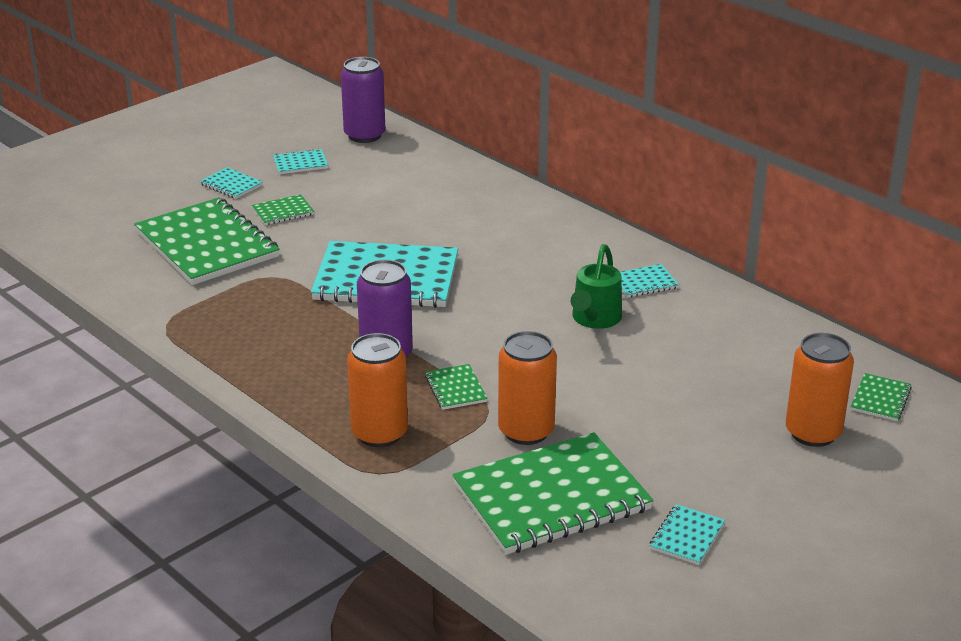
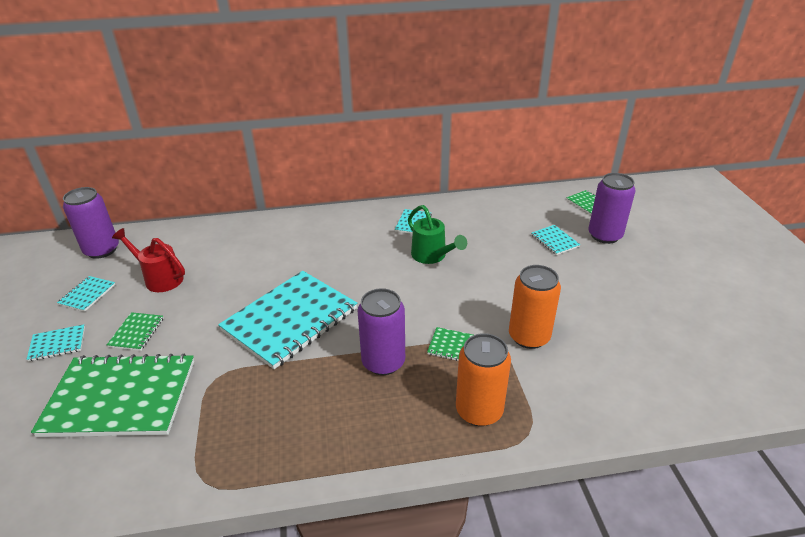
camera: 55 degrees left, 5 degrees up
green notebook [452,432,654,555] -> none
turquoise notebook [649,504,725,565] -> turquoise notebook moved to [531,225,580,255]
orange can [786,333,854,447] -> purple can [588,173,635,244]
none -> red watering can [112,228,185,292]

